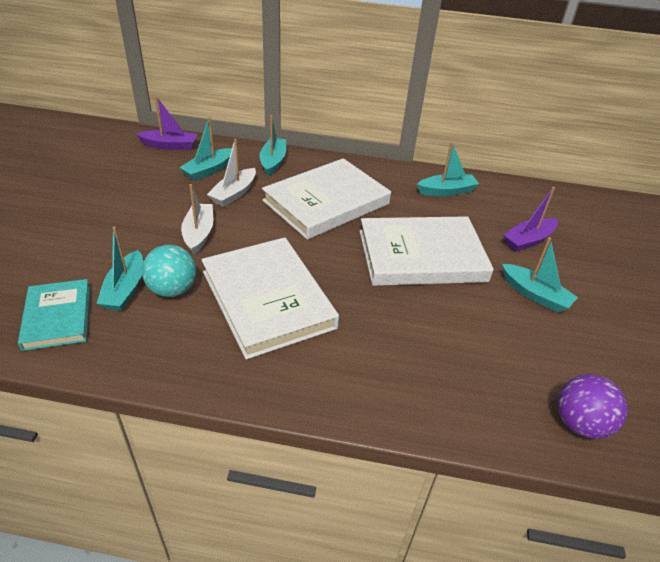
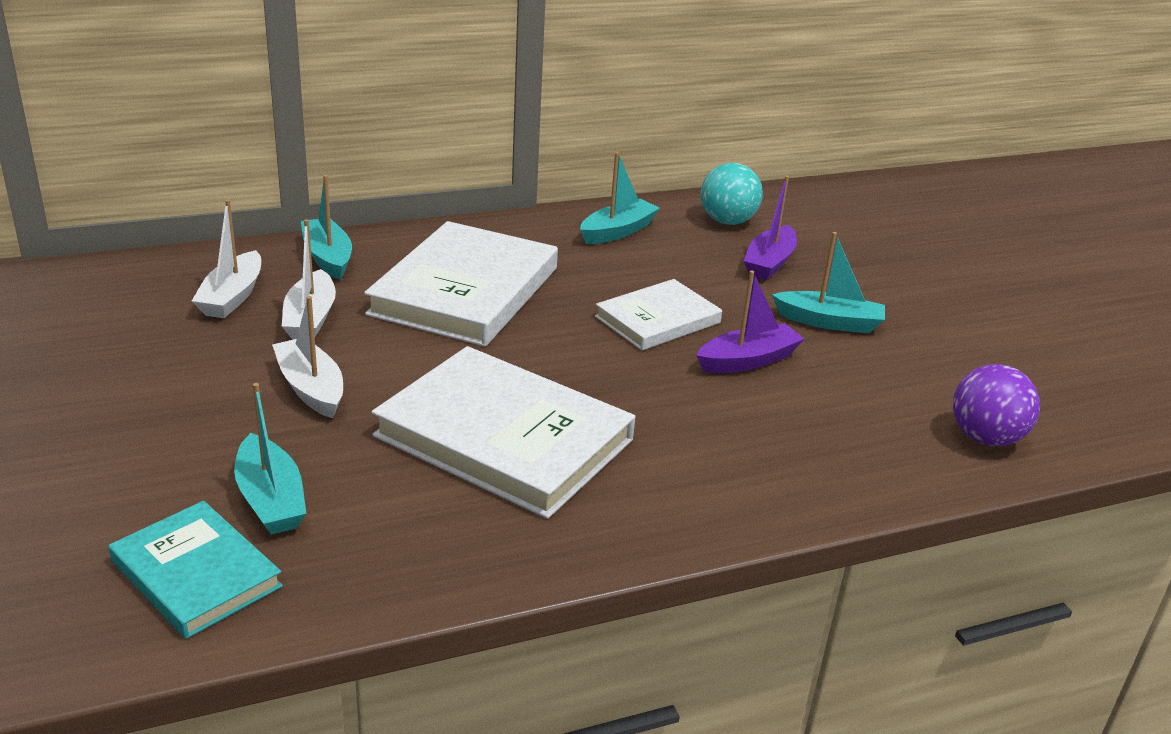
camera: 30 degrees left, 10 degrees down
purple boat [136,96,197,150] -> purple boat moved to [696,270,804,373]
turquoise ball [142,245,196,297] -> turquoise ball moved to [701,163,763,225]
turquoise boat [179,117,232,181] -> white boat [192,199,261,318]
white book [360,216,494,286] -> white book [595,279,722,350], size x0.58

